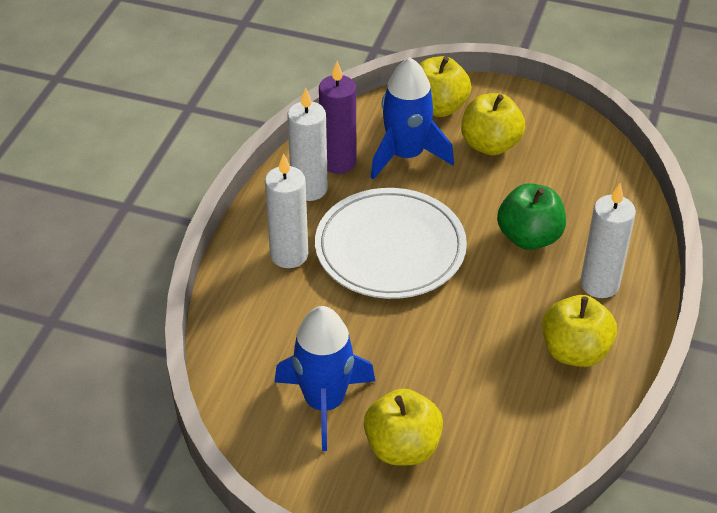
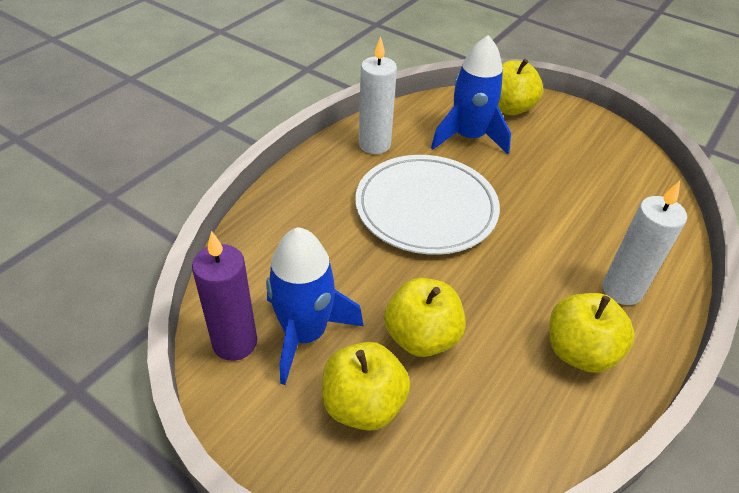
camera: 15 degrees right, 0 degrees up
white candle [265,153,308,268] -> none
purple candle [319,61,356,174] -> purple candle moved to [192,231,257,361]
yellow apple [461,93,525,155] -> yellow apple moved to [384,278,466,357]
green apple [497,183,566,250] -> none

